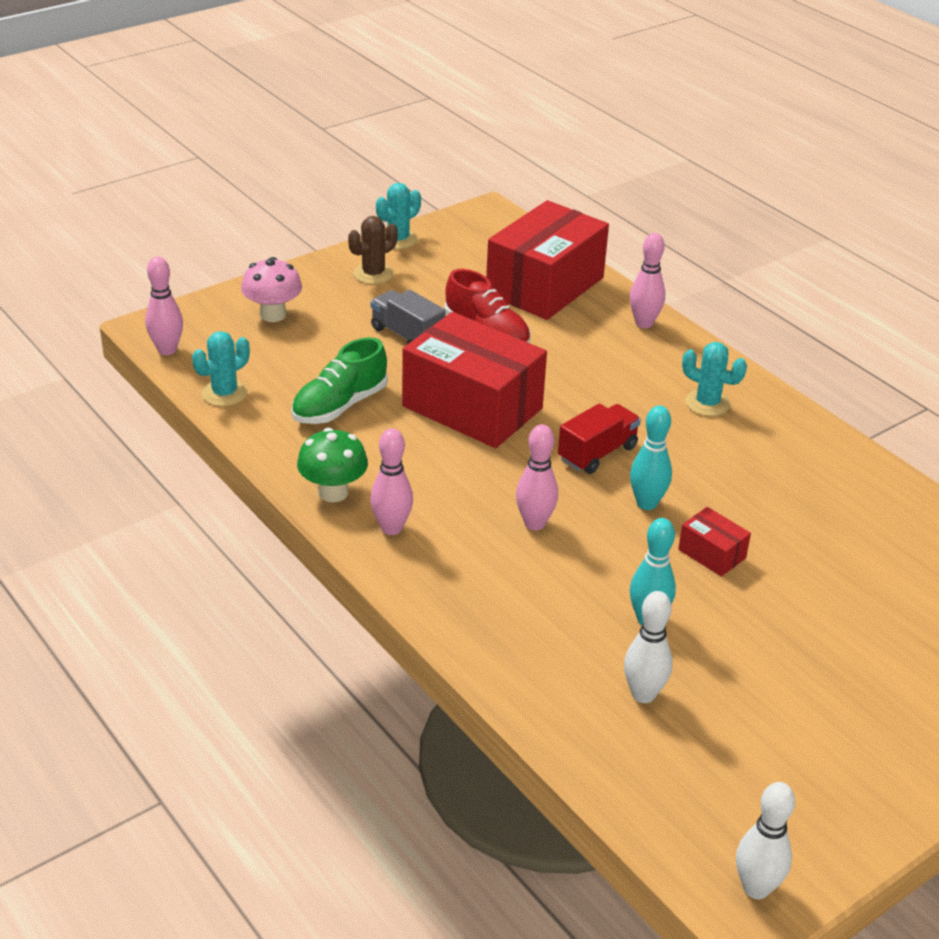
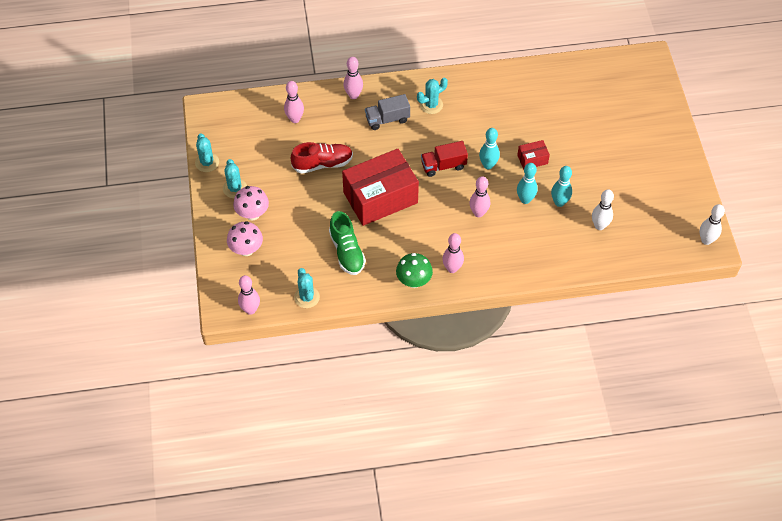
camera: 60 degrees left, 20 degrees up
brown cactus [348,216,398,284] -> turquoise cactus [223,159,247,198]
grey truck [371,289,446,344] -> grey truck moved to [365,94,410,130]
red box [486,200,609,320] -> pink bowling pin [284,81,304,123]
red truck [558,404,641,474] -> red truck turned 90 degrees counterclockwise [421,141,468,177]
none -> pink mushroom [233,186,269,220]
none -> turquoise bowling pin [517,163,538,204]

